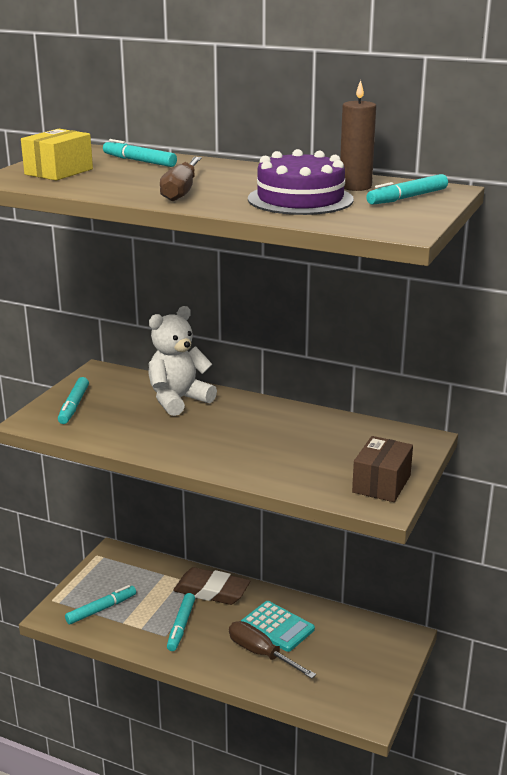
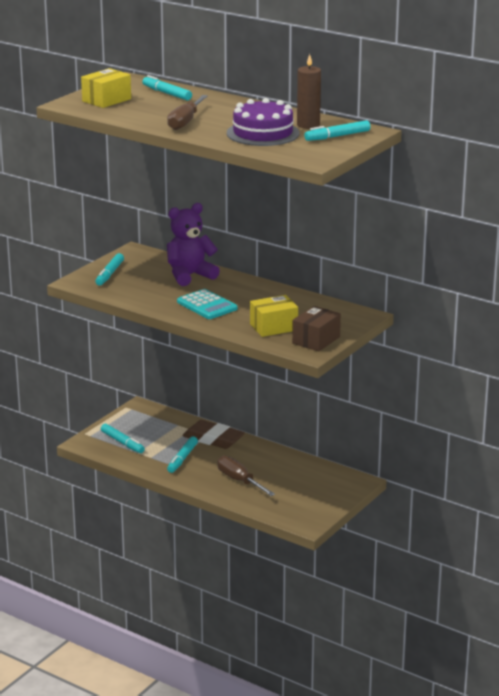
camera: 10 degrees right, 0 degrees up
turquoise marker [65,585,136,624] -> turquoise marker turned 75 degrees clockwise [101,424,145,453]
white teddy bear [148,306,217,416] -> purple teddy bear [167,203,220,286]
turquoise calculator [241,601,315,652] -> turquoise calculator moved to [177,289,238,319]
none -> yellow box [250,295,298,337]

